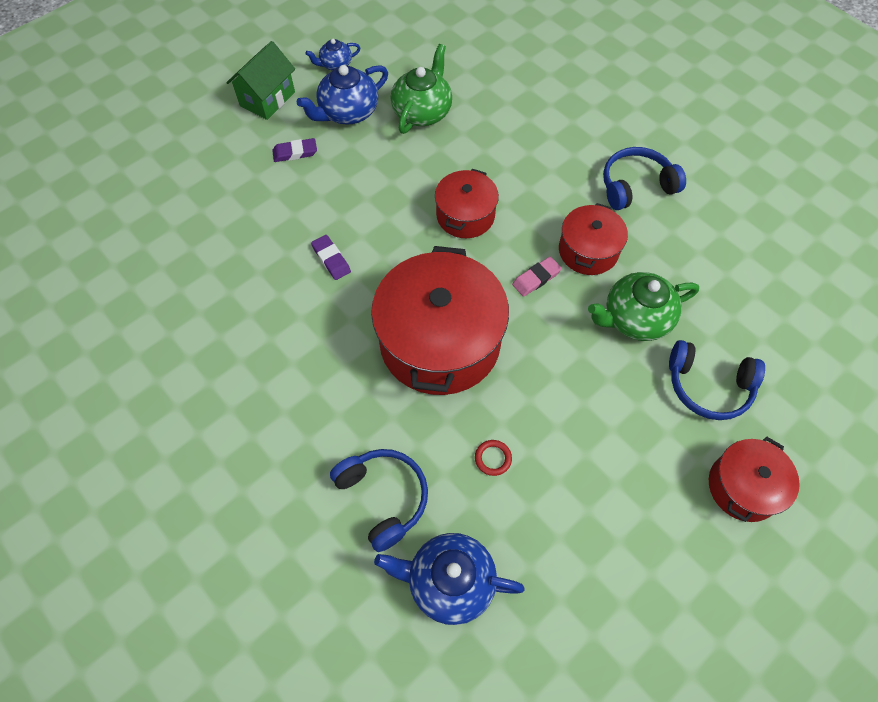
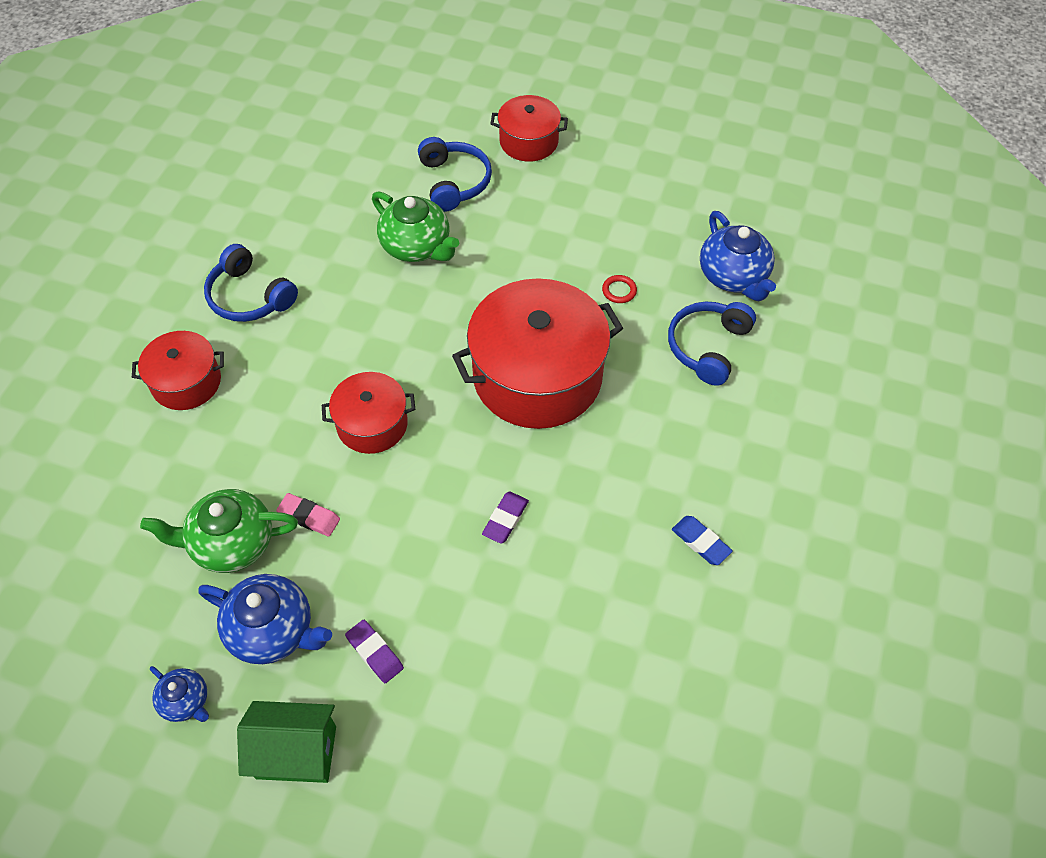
camera: 120 degrees left, 5 degrees down
pink eraser [512,256,562,297] -> pink eraser moved to [276,493,340,537]
red pot [559,203,628,275] -> red pot moved to [132,331,224,410]
none -> blue eraser [672,516,733,565]

